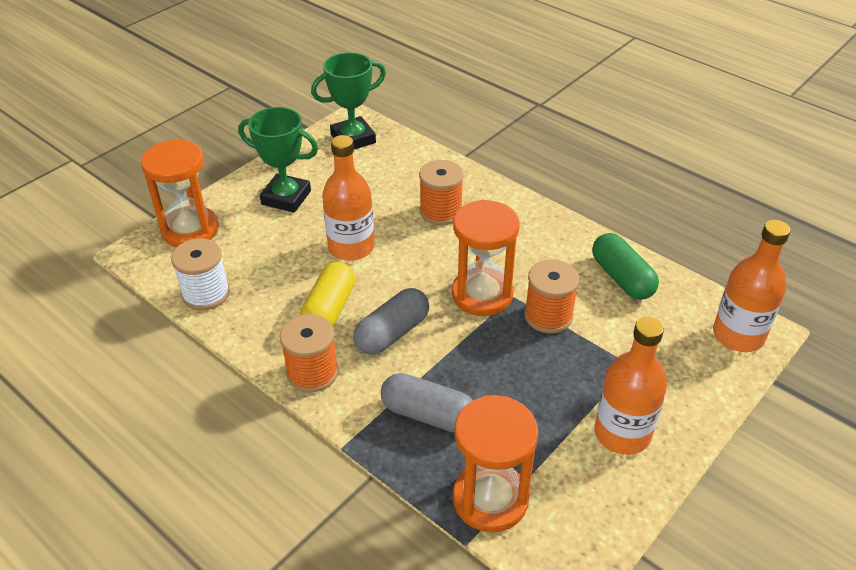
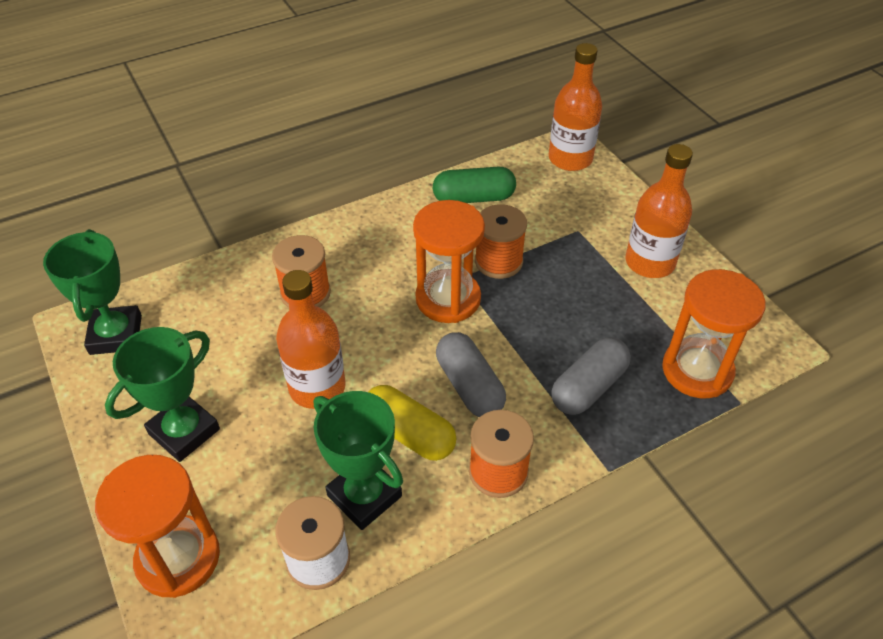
camera: 70 degrees left, 5 degrees up
none -> green trophy [313,391,403,530]

